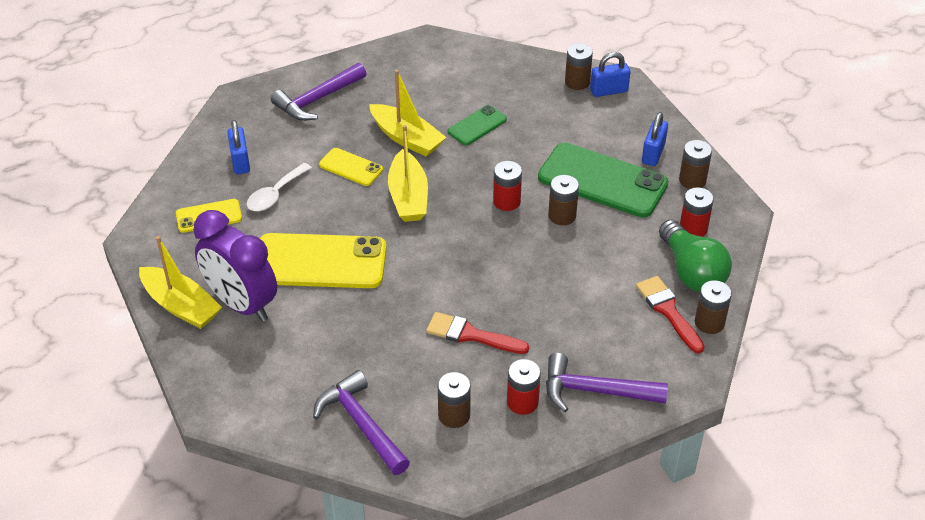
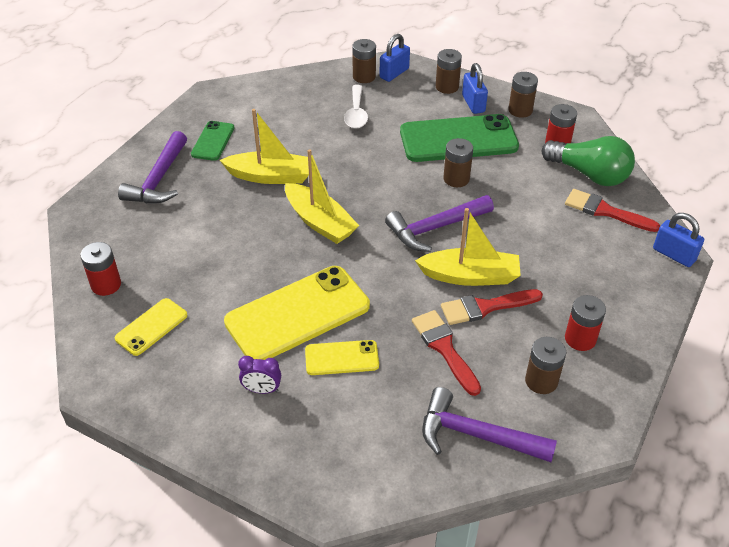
camera: 35 degrees left, 0 degrees up
yellow boat [139,236,222,329] -> yellow boat moved to [415,208,521,286]
purple clock [194,210,277,322] -> purple clock [238,356,281,394], size x0.41
blue padlock [227,120,250,174] -> blue padlock moved to [653,213,704,267]
white spoon [247,163,312,211] -> white spoon moved to [344,85,368,129]
yellow phone [319,148,383,186] -> yellow phone moved to [305,340,379,375]
green phone [448,105,507,145] -> green phone moved to [191,121,234,161]
red battery [493,161,522,211] -> red battery moved to [80,242,121,296]
purple hammer [546,353,668,412] -> purple hammer moved to [385,195,494,252]
brown battery [695,280,732,334] -> brown battery moved to [436,49,462,94]
none -> red brush [412,310,481,396]

